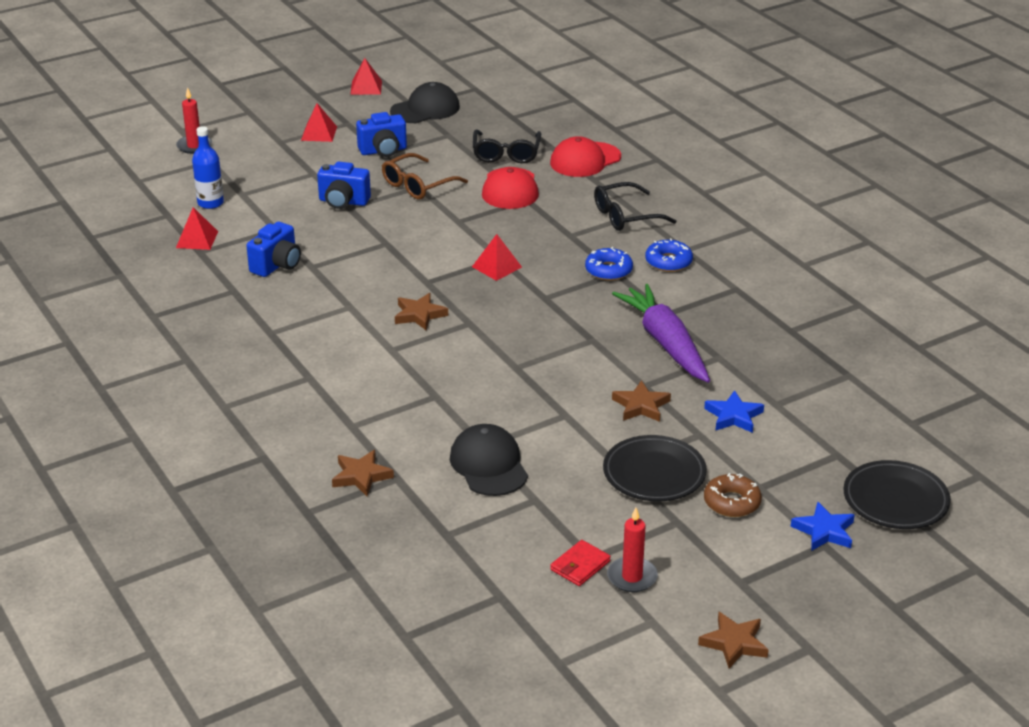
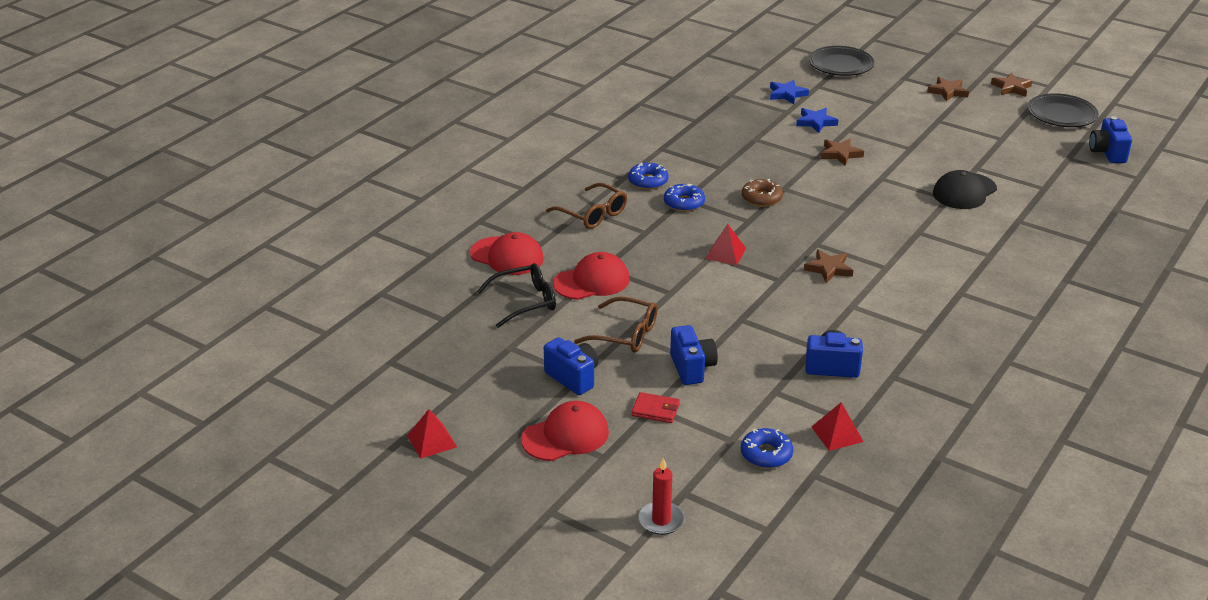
camera: 115 degrees left, 0 degrees up
blue bottle [192,126,224,209] -> blue donut [741,428,793,468]
red pyramid [301,103,337,142] -> red cap [521,401,609,461]
brown star [332,450,394,496] -> brown star moved to [927,77,969,102]
black cap [390,82,460,123] -> none
red wallet [550,540,611,586] -> red wallet moved to [631,392,680,423]
black glasses [594,182,677,231] -> brown glasses [546,183,627,229]
black plate [603,435,707,501] -> black plate moved to [1027,93,1099,127]
red candle [607,508,658,592] -> none
purple carrot [612,284,710,383] -> none
brown donut [704,473,762,517] -> brown donut moved to [742,179,783,207]
blue star [791,502,855,551] -> blue star moved to [770,80,809,104]
none -> blue camera [1089,116,1132,163]

